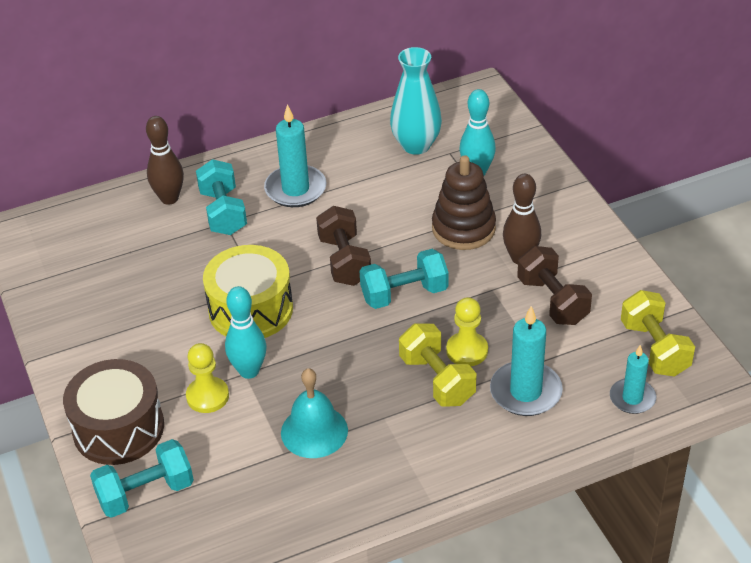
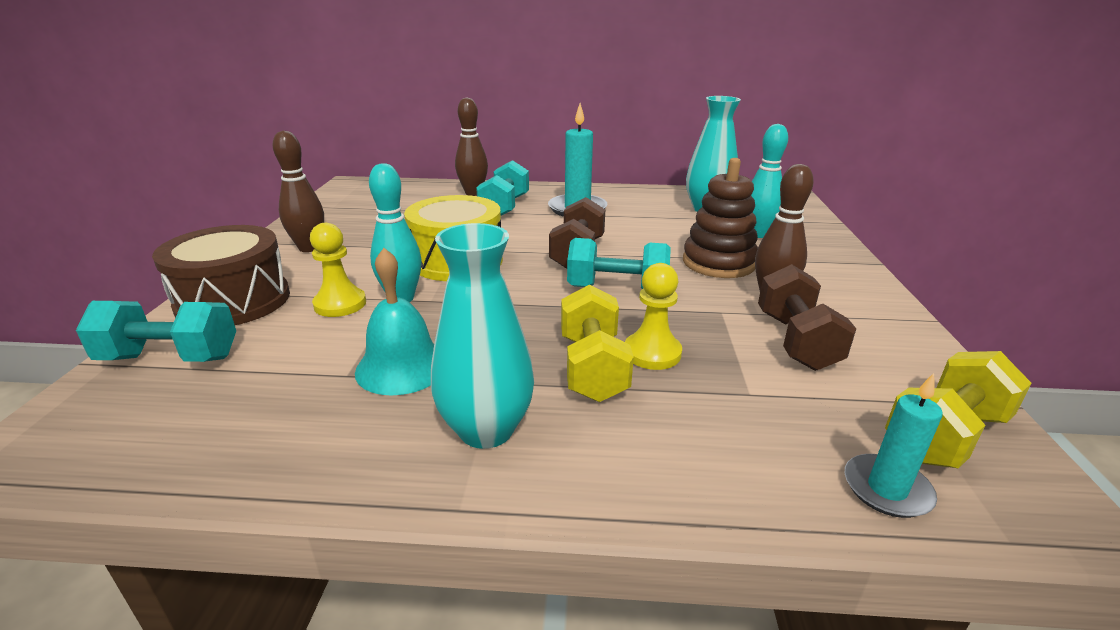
camera: 25 degrees right, 15 degrees down
turquoise candle [490,306,563,416] -> none
yellow dumbbell [621,290,695,377] -> yellow dumbbell turned 45 degrees clockwise [885,351,1032,468]
none -> brown bowling pin [273,131,324,252]
none -> turquoise vase [431,223,534,449]

